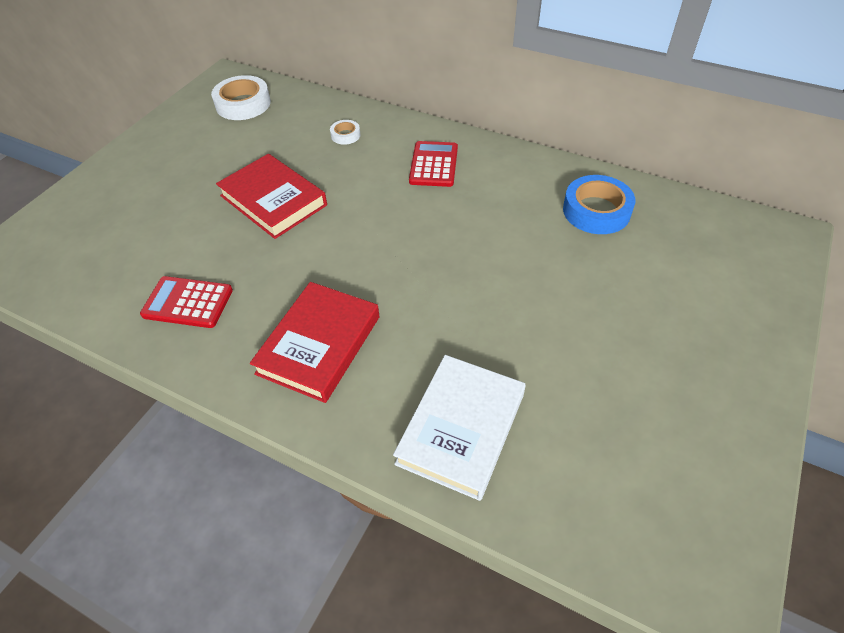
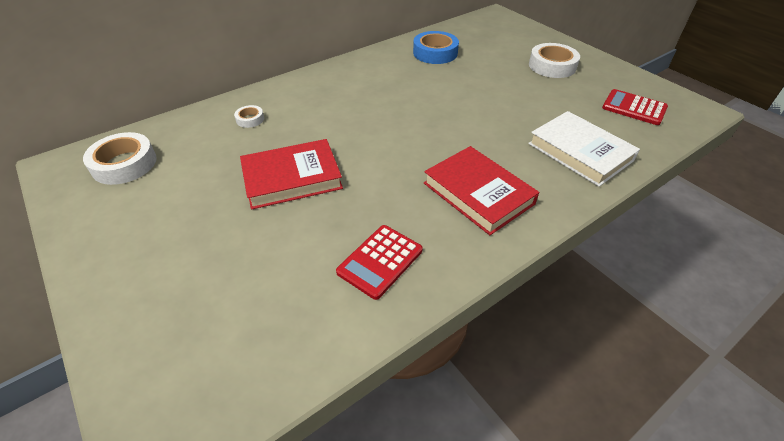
camera: 65 degrees left, 5 degrees down
red calculator [409,141,458,187] -> red calculator moved to [602,89,668,125]
none -> white tape [529,43,580,78]

